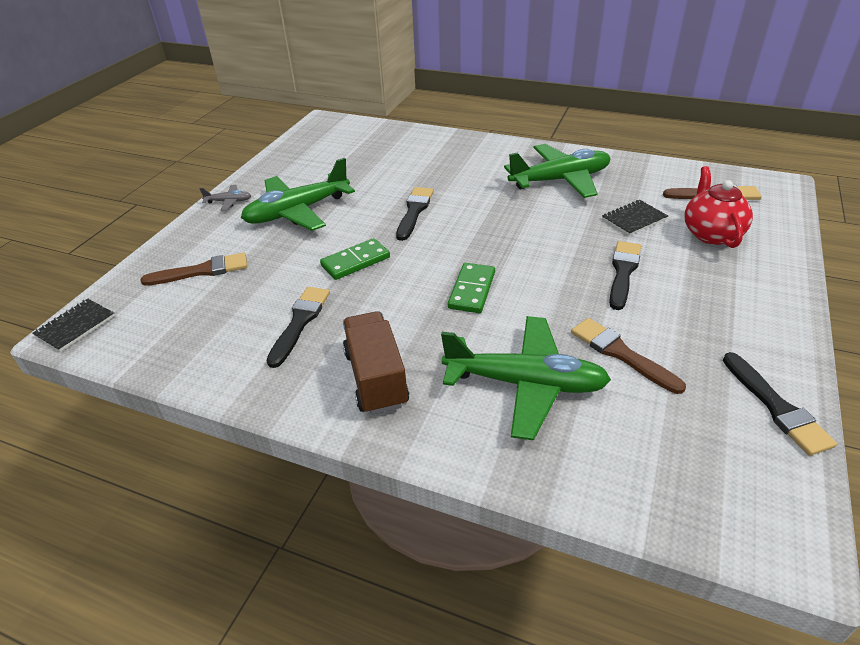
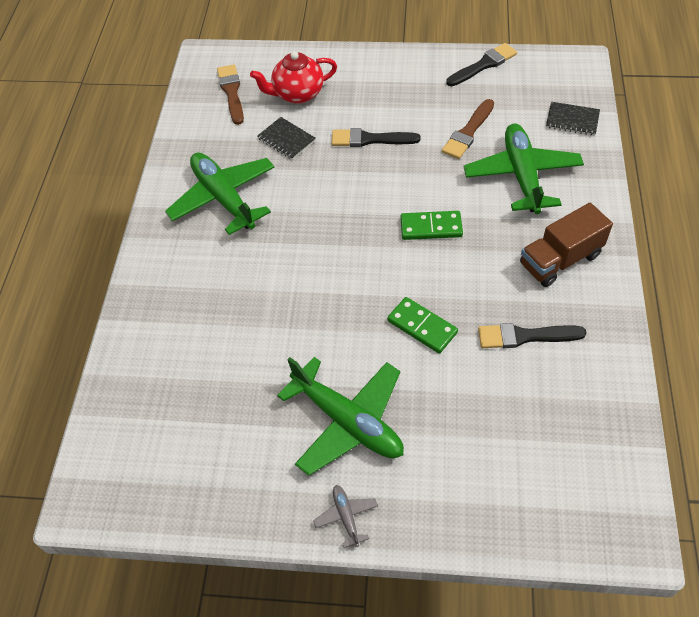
camera: 105 degrees left, 15 degrees up
black notebook [32,299,115,352] -> black notebook moved to [546,102,600,136]
brown brush [141,253,247,286] -> none
black brush [396,187,434,241] -> none

